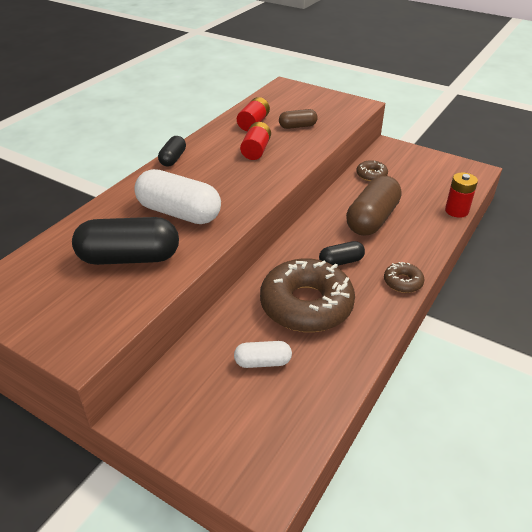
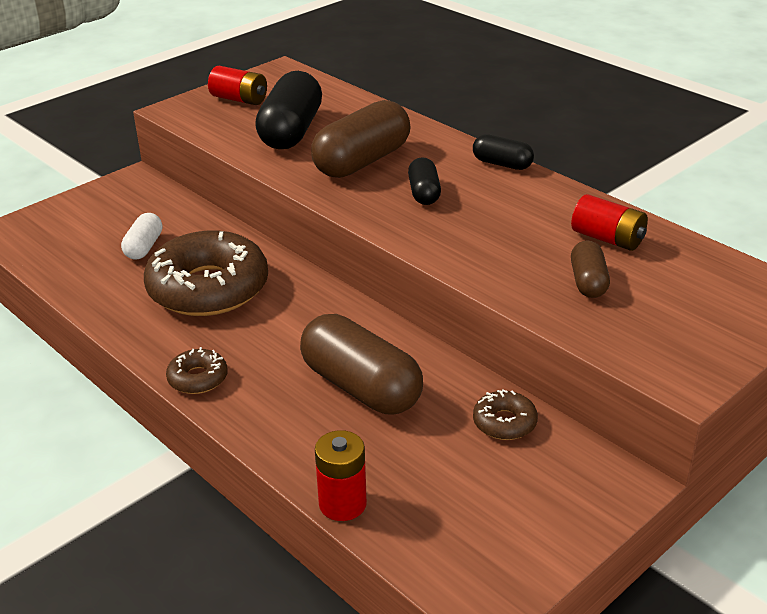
camera: 105 degrees right, 5 degrees down
white capsule [134,169,221,224] -> brown capsule [311,100,411,178]
red battery [240,122,271,160] -> red battery moved to [208,66,267,105]
black capsule [319,241,365,266] -> black capsule moved to [408,157,441,205]

